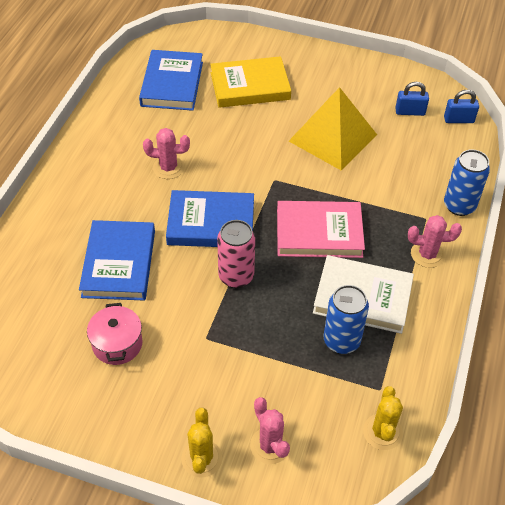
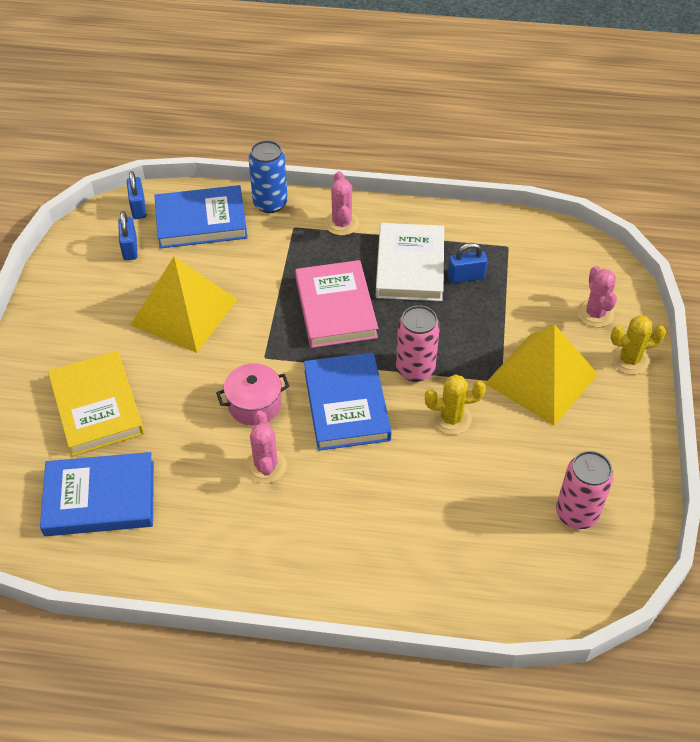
camera: 100 degrees left, 0 degrees up
blue book [79,220,155,301] -> blue book moved to [154,185,248,249]
pink pot [87,303,142,365] -> pink pot moved to [216,363,289,426]
pink cactus [250,397,290,464] -> pink cactus turned 60 degrees counterclockwise [577,266,617,328]
blue can [324,285,369,354] -> blue padlock [448,243,488,283]
yellow cactus [363,386,403,450] -> yellow cactus moved to [425,375,486,435]
none -> yellow pyramid [485,324,598,426]
none -> pink can [556,451,614,529]

